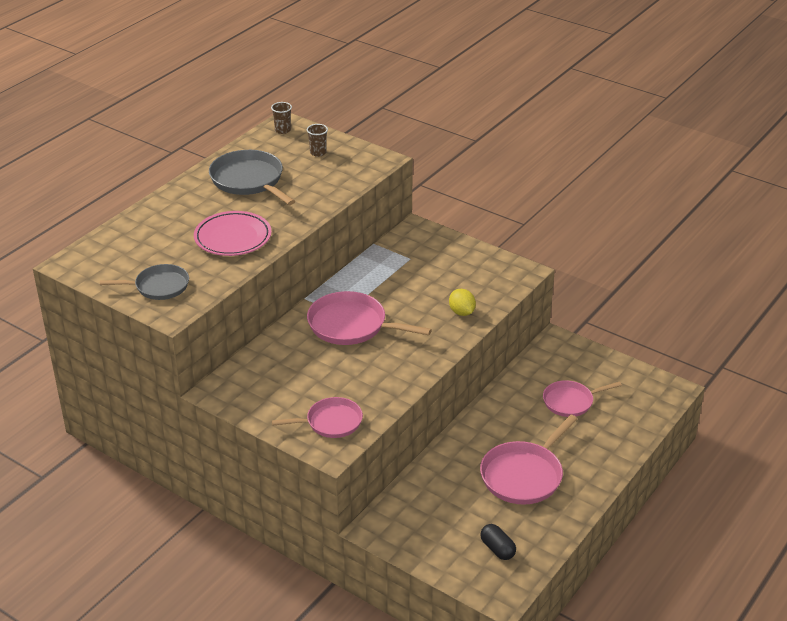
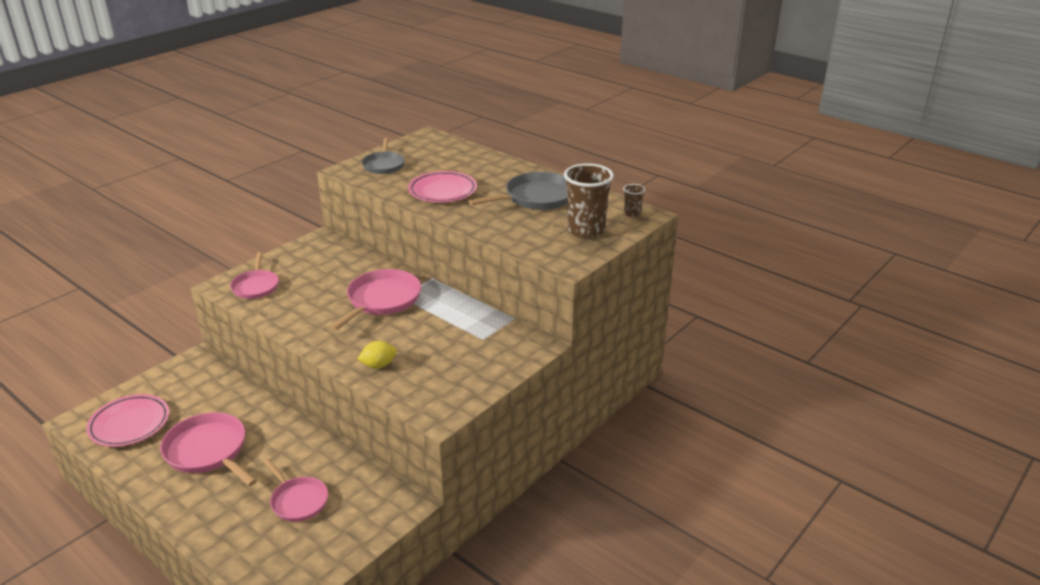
camera: 95 degrees right, 5 degrees down
brown cup [307,124,328,157] -> brown cup [564,163,614,239], size x2.15
black capsule [480,524,516,560] -> pink plate [86,394,169,447]
pink pan [543,380,622,417] -> pink pan turned 150 degrees clockwise [264,459,328,522]

